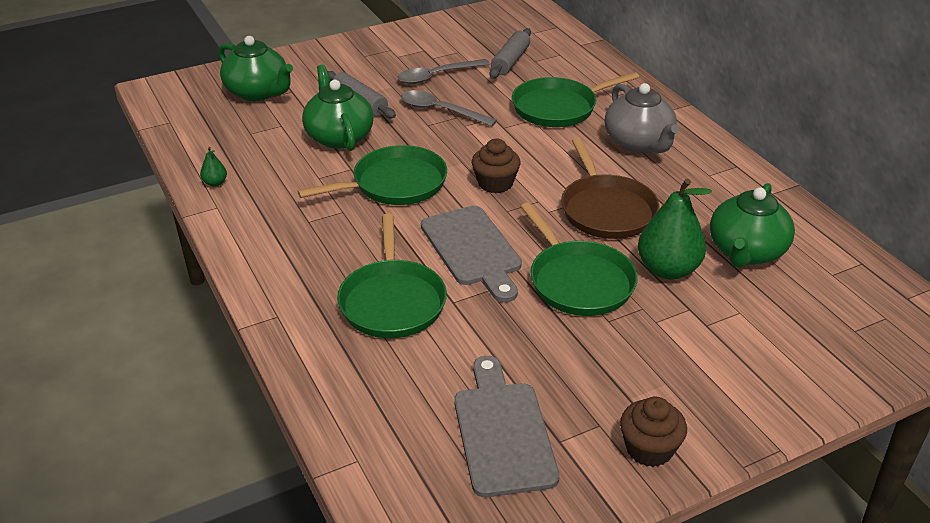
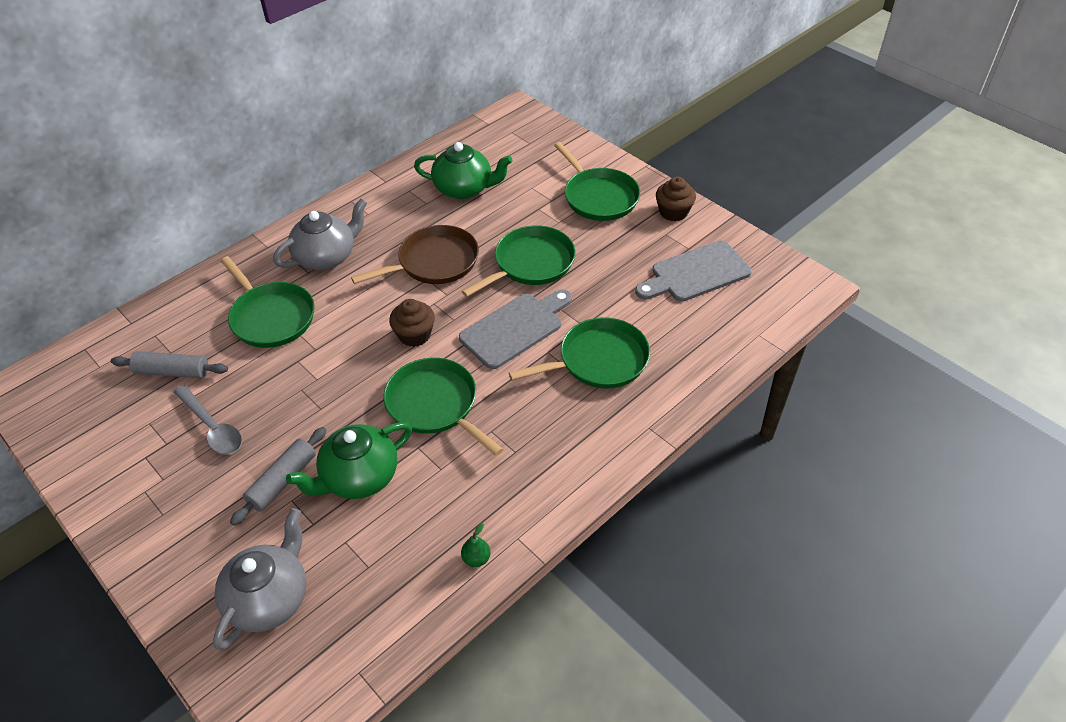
camera: 105 degrees left, 10 degrees up
green teapot [218,36,293,101] -> grey teapot [213,508,306,650]
grey spoon [401,90,497,126] -> none
green pear [638,179,712,279] -> none
none -> green pan [554,142,640,221]

